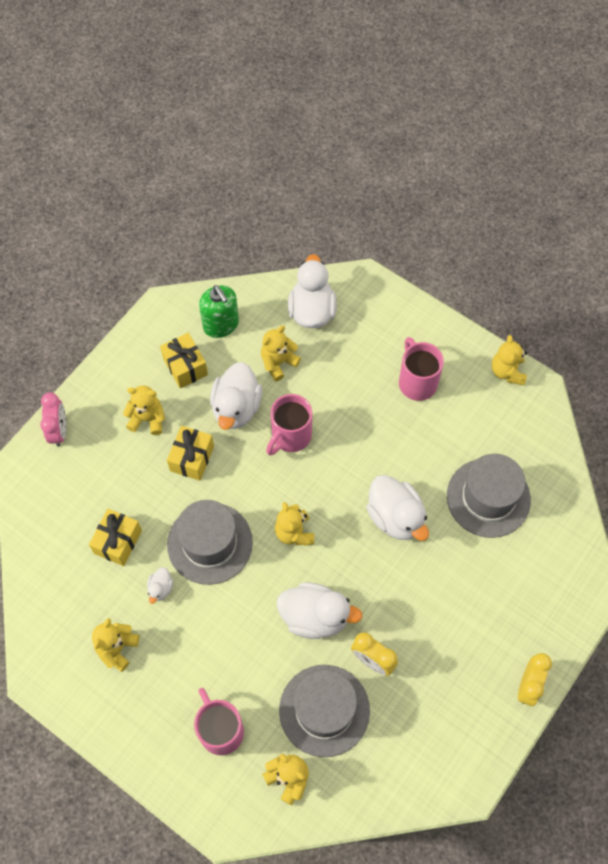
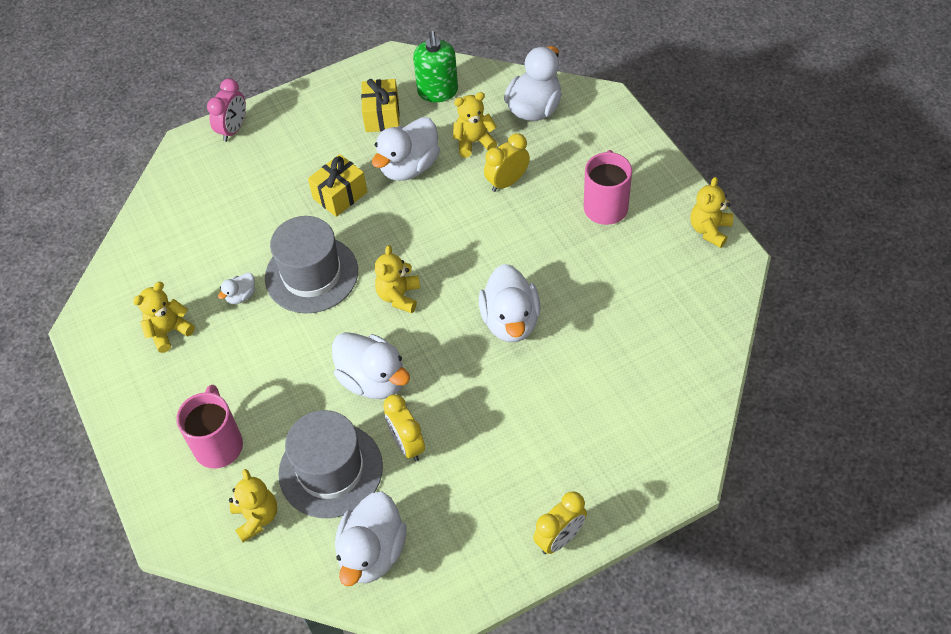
camera: 30 degrees right, 10 degrees down
yellow gift [89,509,142,566] -> none
yellow teddy bear [123,386,165,435] -> none
pink mug [266,394,313,456] -> none
grey hat [447,454,531,538] -> none
none -> white duck [335,492,407,586]
none -> yellow clock [484,133,530,192]

